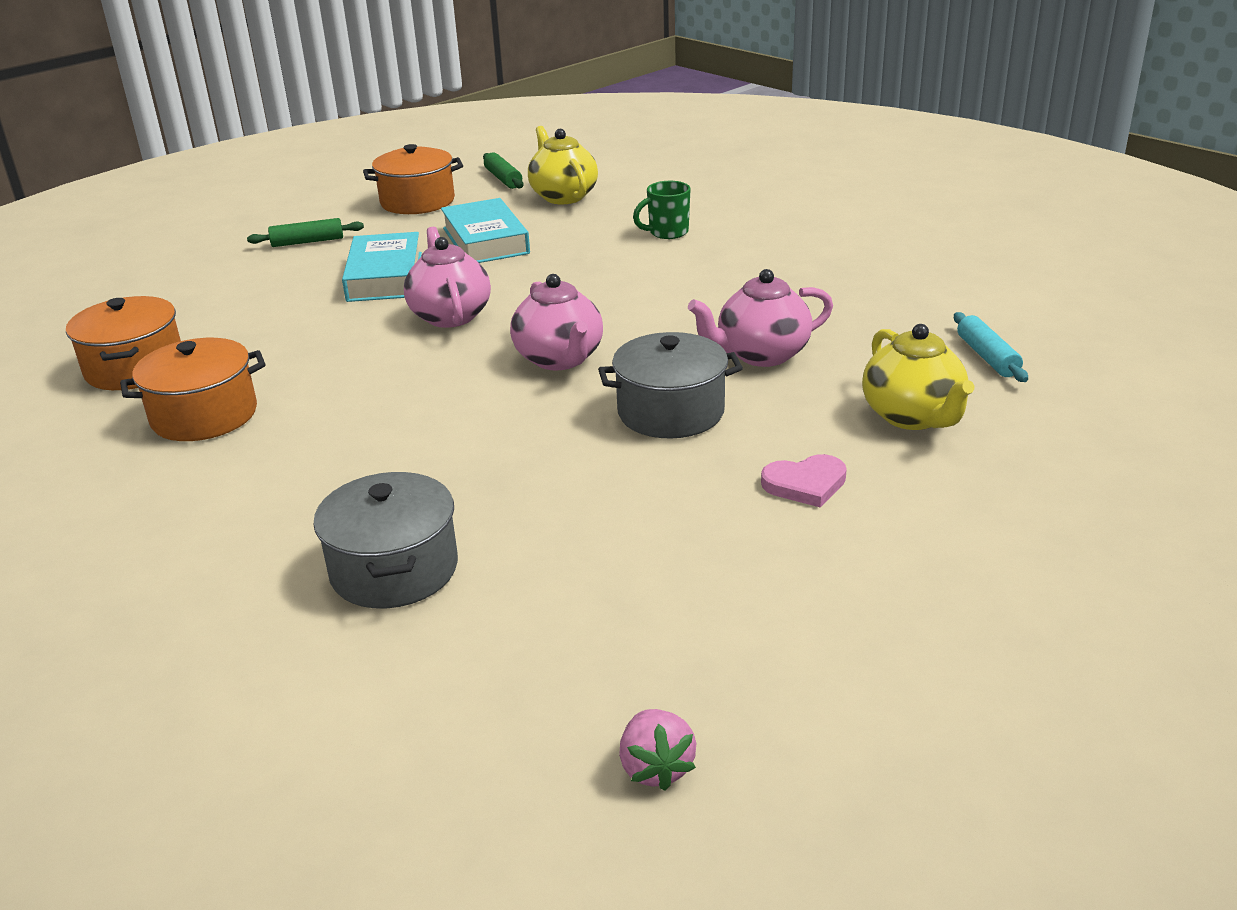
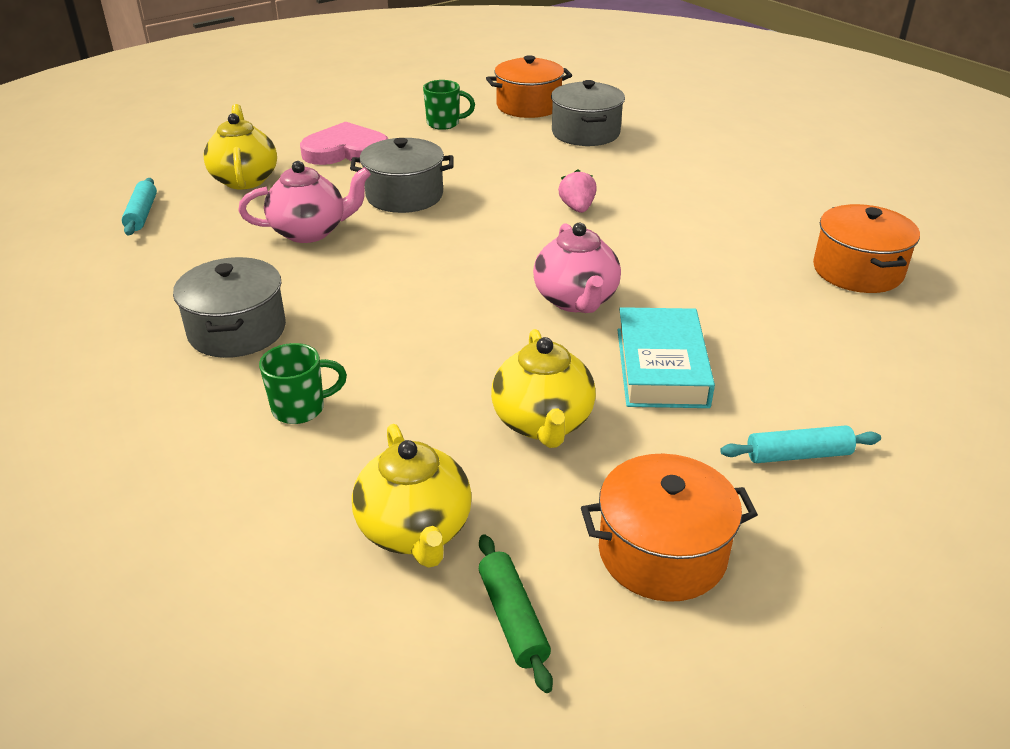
camera: 175 degrees left, 5 degrees up
orange pot [120,338,265,441] -> orange pot moved to [486,55,572,118]
green rolling pin [247,218,364,247] -> turquoise rolling pin [720,425,881,463]
turquoise book [441,198,530,263] -> yellow teapot [491,329,596,448]
pink teapot [510,274,603,370] -> none
pink strawberry [619,709,696,791] -> pink strawberry moved to [558,169,597,213]
pink heart [761,454,847,507] -> pink heart [300,122,388,165], size x1.67
none -> grey pot [173,257,286,358]
none -> green mug [423,80,475,130]

